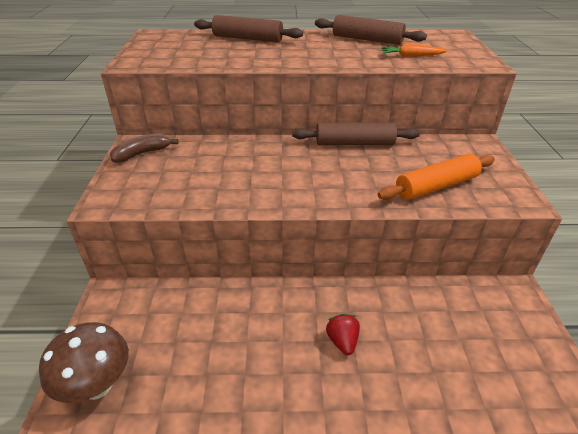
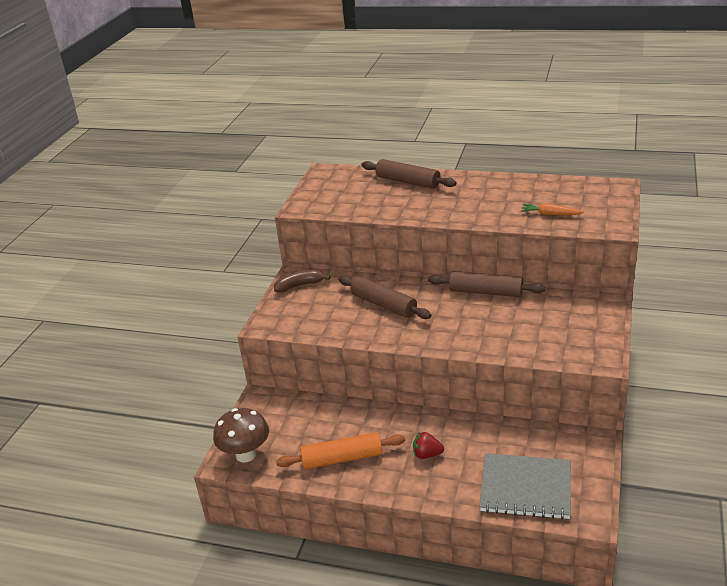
camera: 20 degrees right, 5 degrees down
brown rolling pin [315,15,427,45] -> brown rolling pin moved to [338,276,431,319]
red strawberry [326,314,360,355] -> red strawberry turned 90 degrees counterclockwise [413,432,444,459]
orange rolling pin [378,154,495,200] -> orange rolling pin moved to [276,432,406,469]
none -> grey notebook [479,453,571,520]

